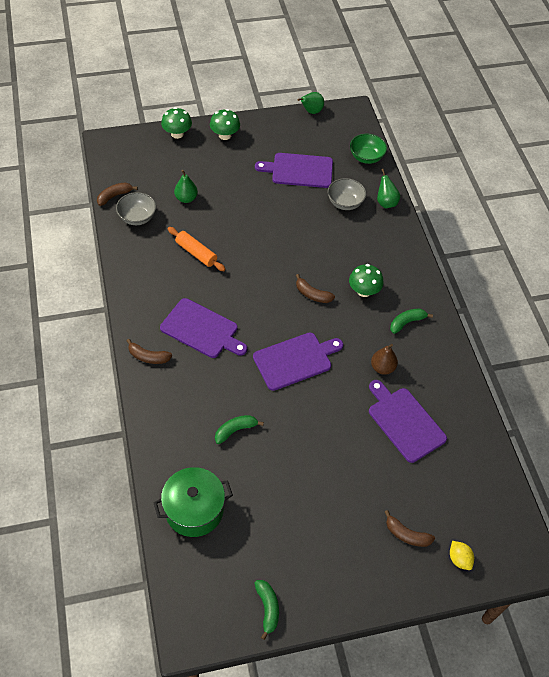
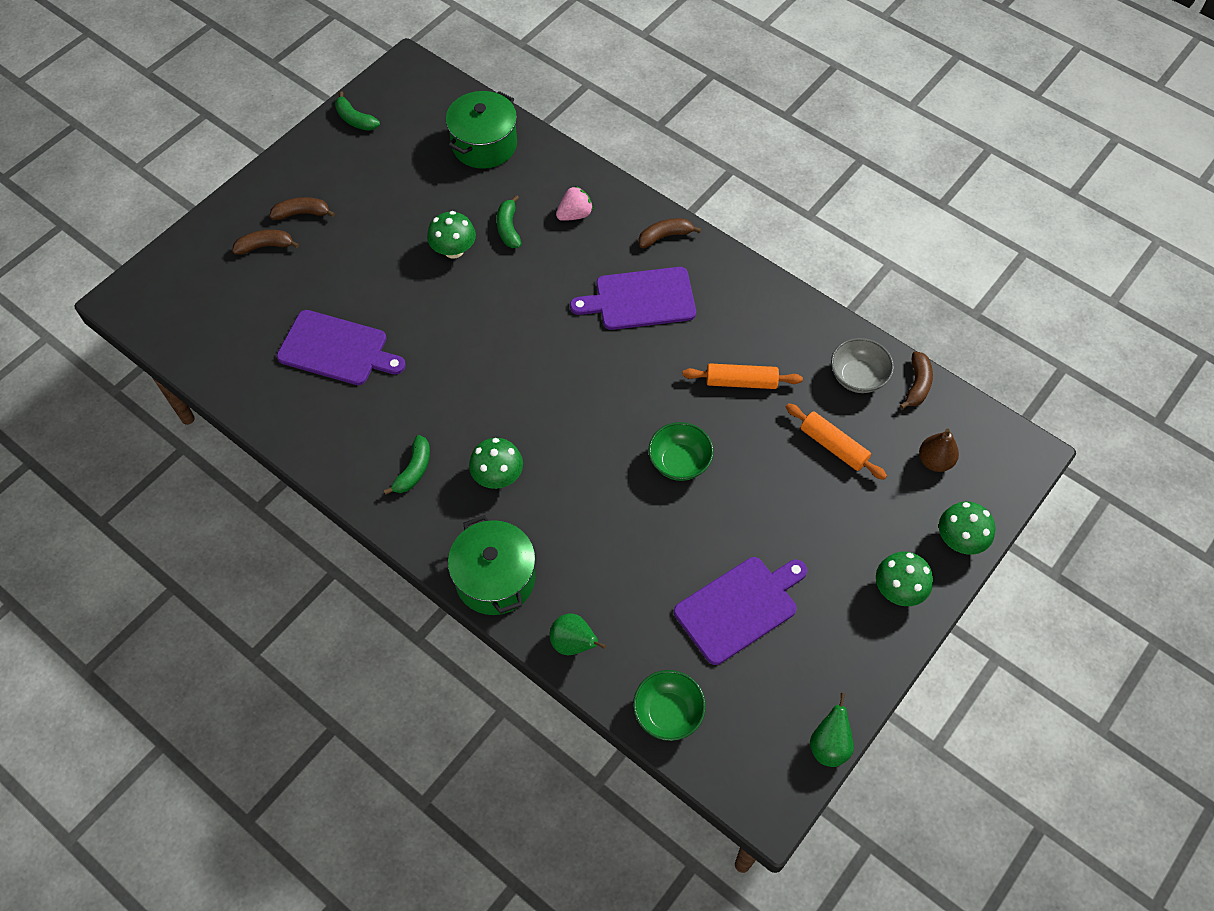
camera: 145 degrees right, 5 degrees up
green pear [174,170,198,203] -> orange rolling pin [786,403,887,480]
green banana [215,415,264,444] -> green banana turned 150 degrees clockwise [497,195,522,248]
purple cutting board [253,333,343,391] -> none
brown banana [296,274,335,303] -> brown banana moved to [270,197,335,220]
grey bowl [328,178,366,210] -> none
brown pear [371,344,398,375] -> brown pear moved to [919,428,959,472]
yellow lemon [450,541,474,570] -> none
none -> green mushroom [427,211,476,259]
none -> green pot [448,515,536,615]
none -> pink strawberry [556,186,593,221]
none -> green bowl [648,422,714,481]

